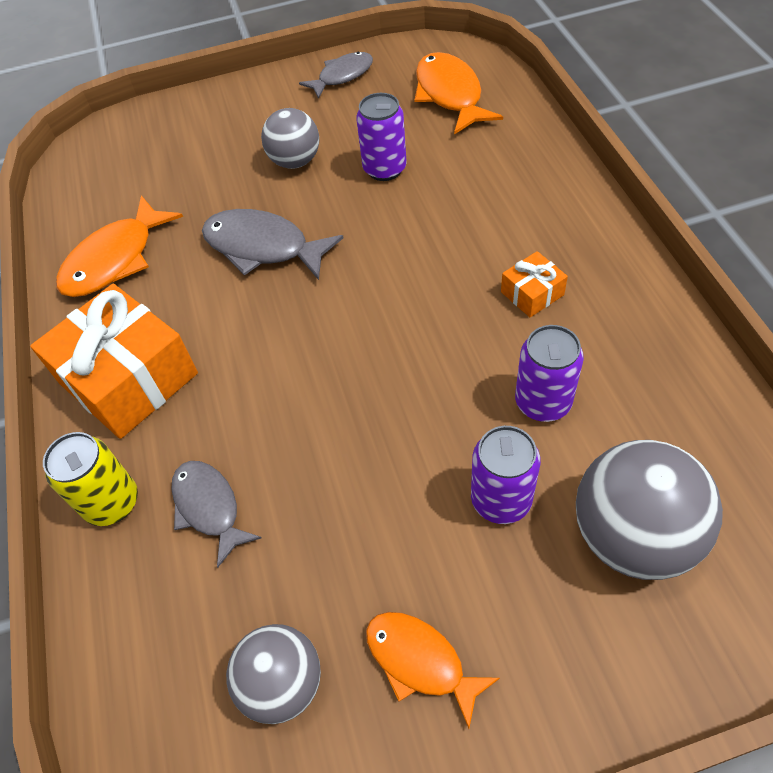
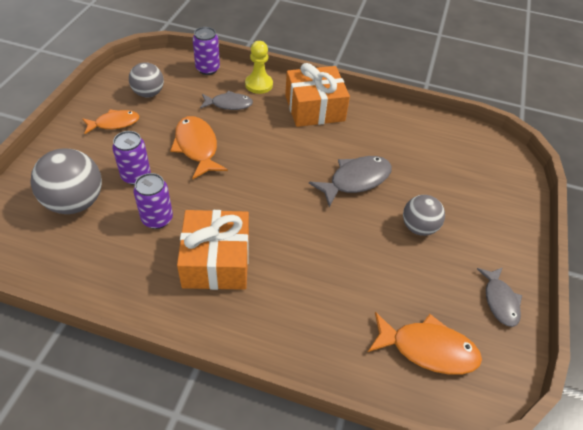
camera: 115 degrees right, 5 degrees down
yellow can [43,432,138,526] -> yellow pawn [245,41,273,94]
orange fish [56,195,183,297] -> orange fish moved to [170,116,228,179]
purple can [356,93,407,181] -> purple can moved to [193,27,220,75]
orange gift [501,251,568,317] -> orange gift [177,210,249,290], size x2.20

